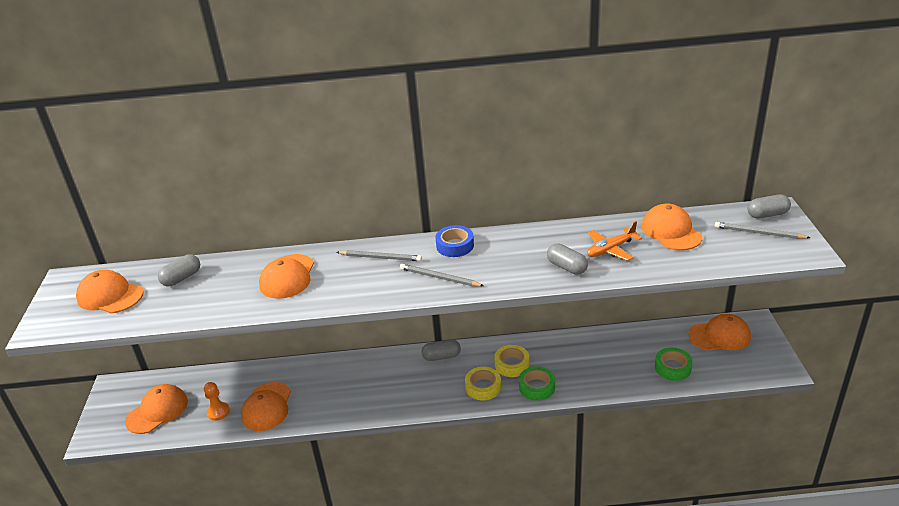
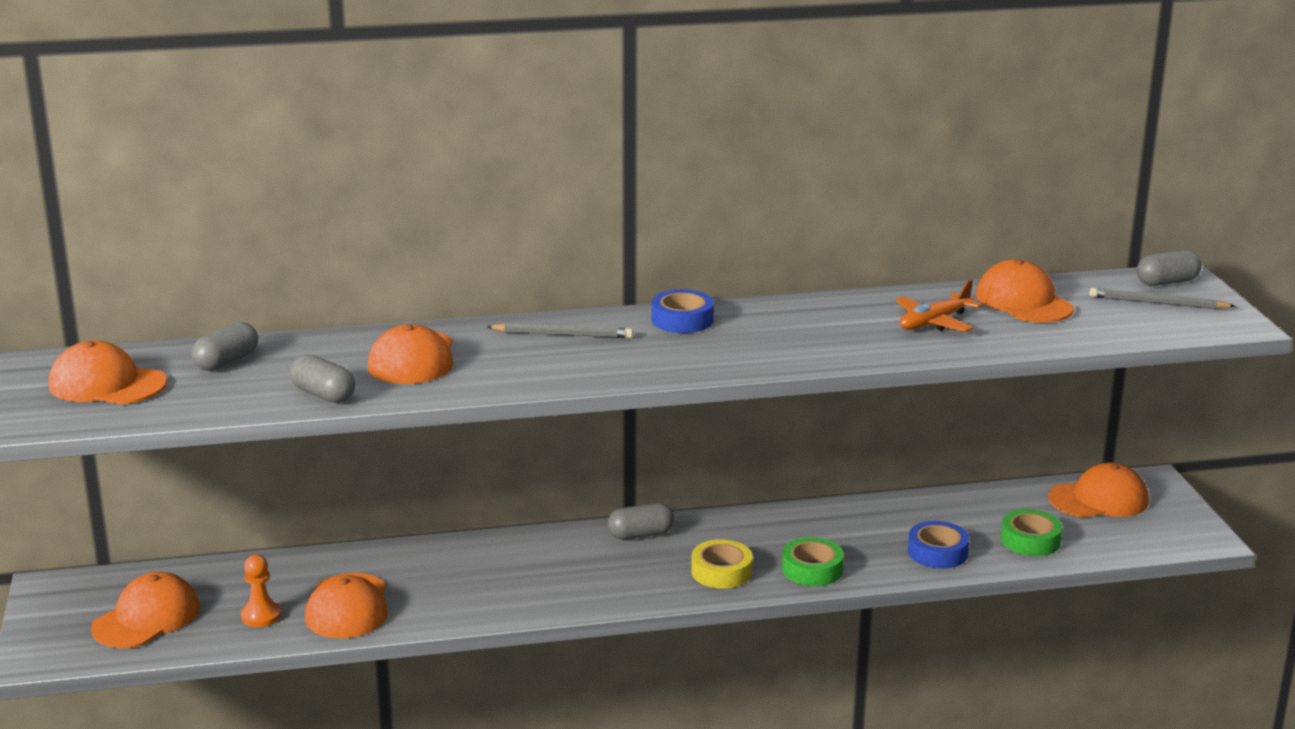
camera: 10 degrees left, 10 degrees down
grey pencil [400,264,484,287] -> none
yellow tape [494,345,529,377] -> none
grey capsule [547,244,588,275] -> grey capsule moved to [290,354,355,403]
none -> blue tape [908,521,969,569]

